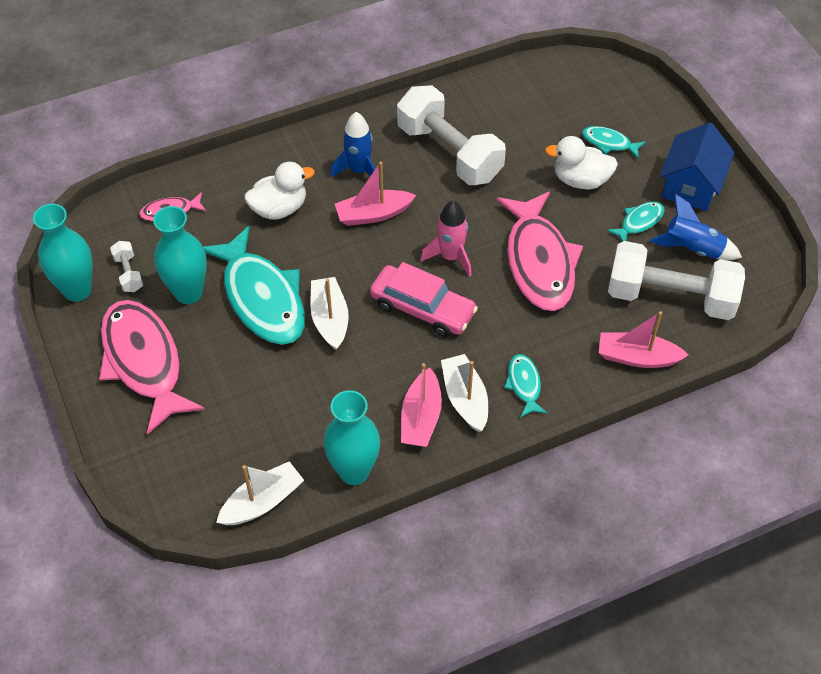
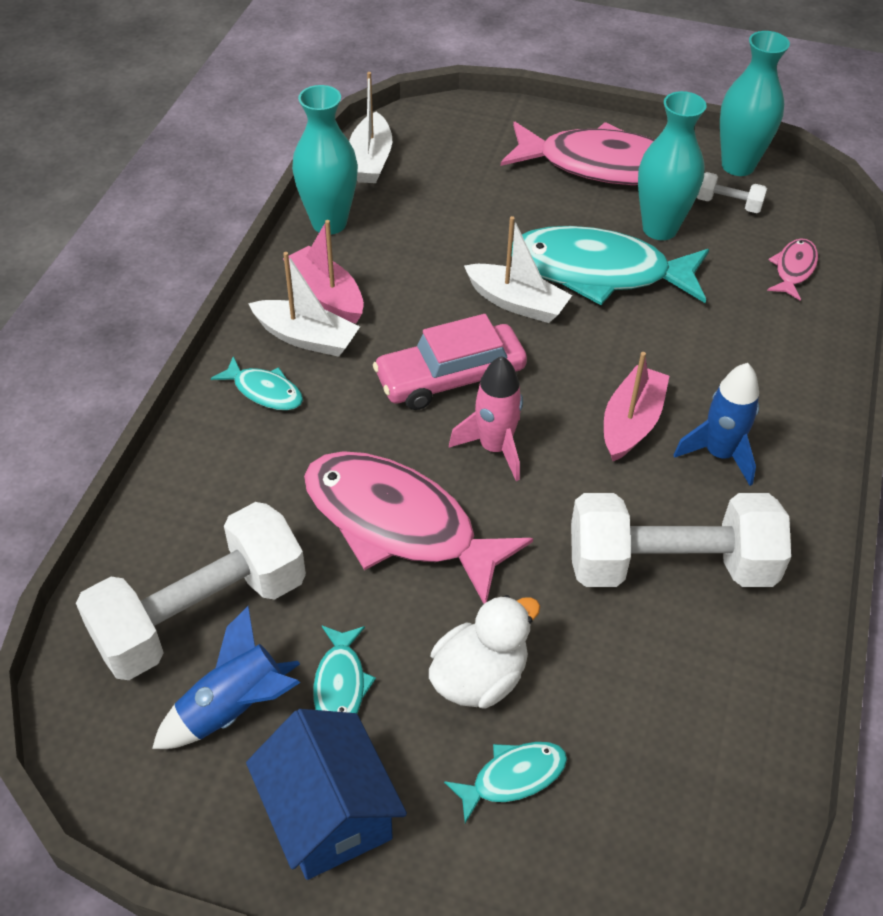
camera: 130 degrees right, 5 degrees down
white duck [244,162,315,220] -> none
pink boat [599,311,688,368] -> none

